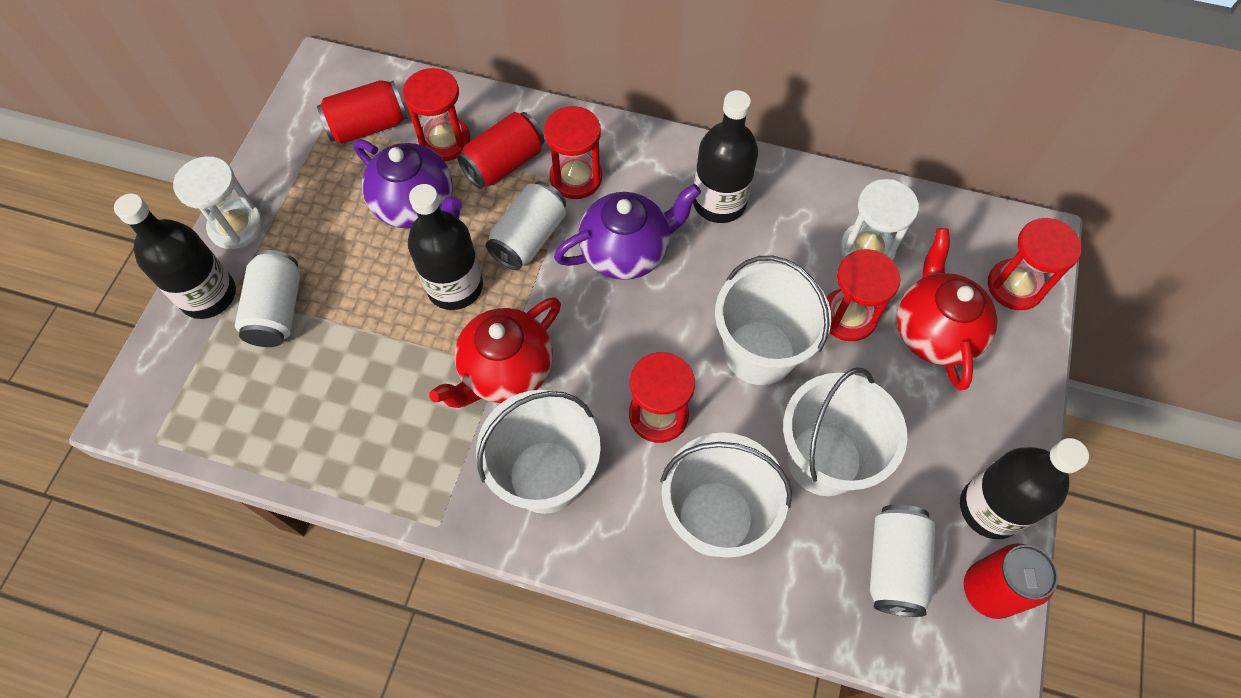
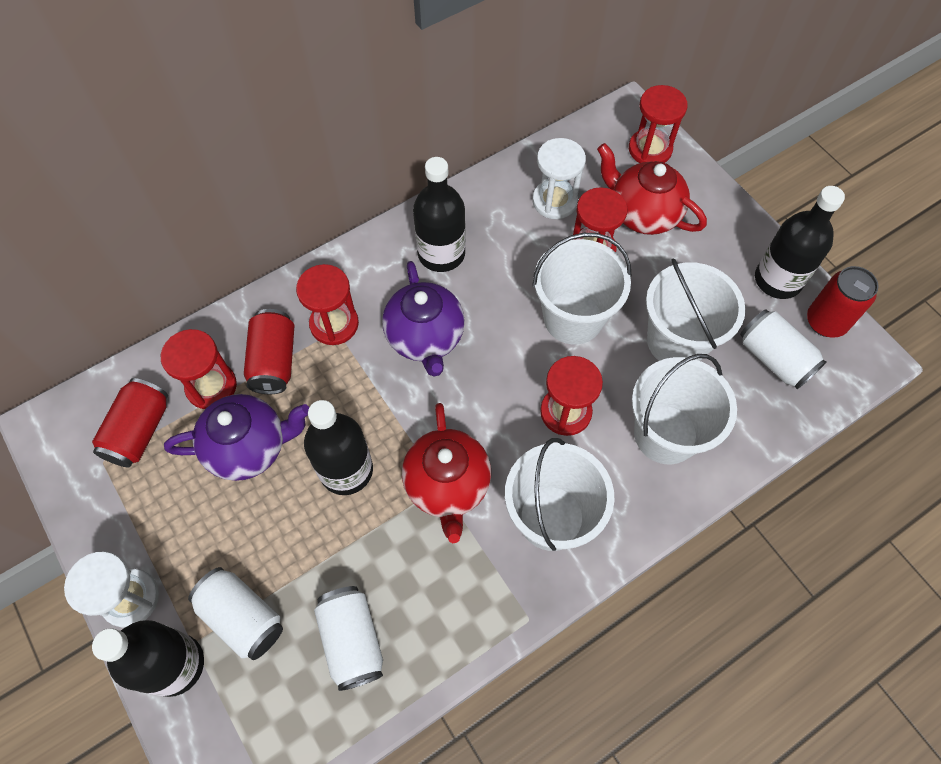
camera: 50 degrees left, 0 degrees up
white can [486,181,566,270] -> white can moved to [314,586,383,691]
purple teapot [554,184,701,280] -> purple teapot turned 150 degrees clockwise [382,261,465,377]

